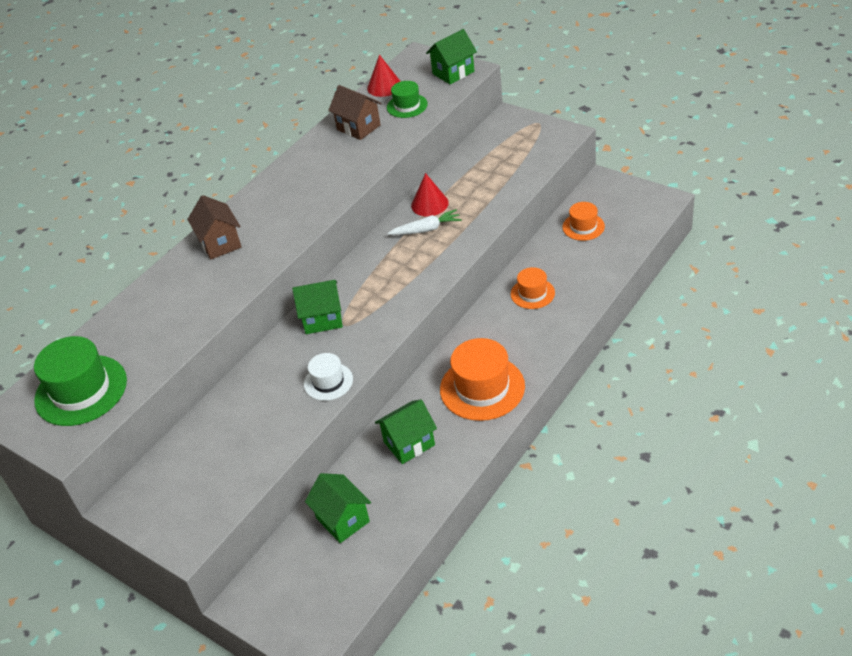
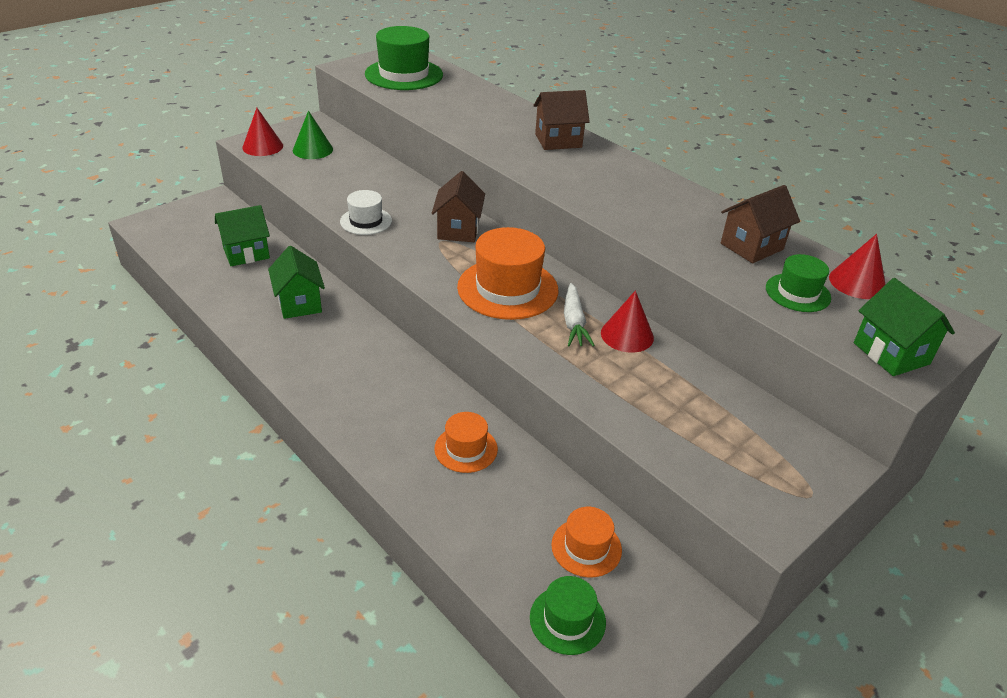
camera: 95 degrees right, 5 degrees down
green house [292,280,343,334] -> brown house [432,171,485,242]
orange hat [440,338,525,421] -> orange hat moved to [457,227,558,320]
none -> red cone [242,108,283,156]
none -> green cone [293,111,333,159]
none -> green hat [530,576,606,655]

